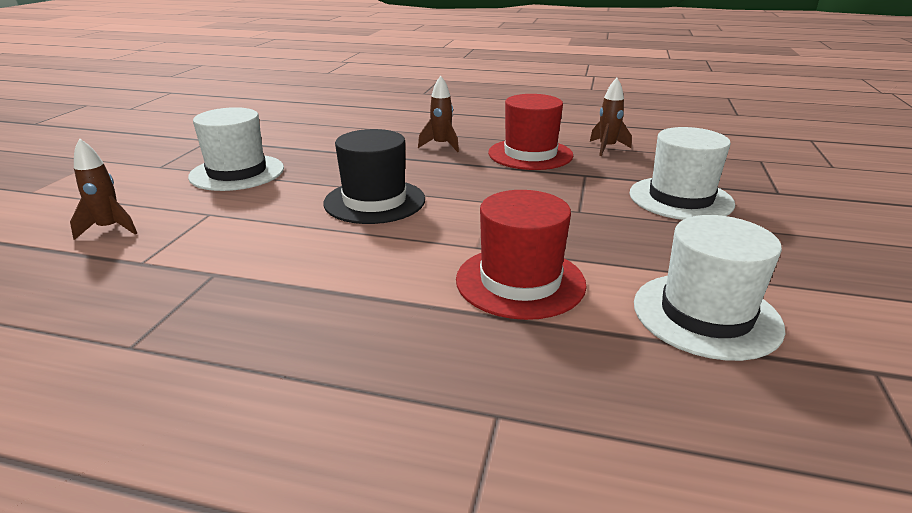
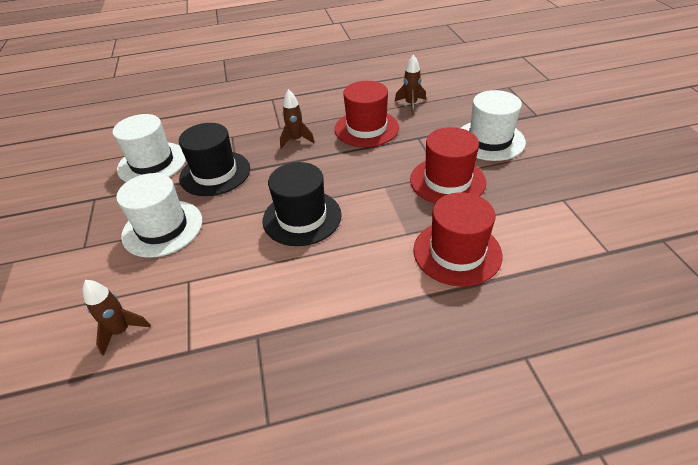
camera: 25 degrees left, 15 degrees up
white hat [634,215,785,361] -> white hat moved to [112,114,186,182]
none -> black hat [179,123,250,196]
none -> red hat [410,127,486,204]

